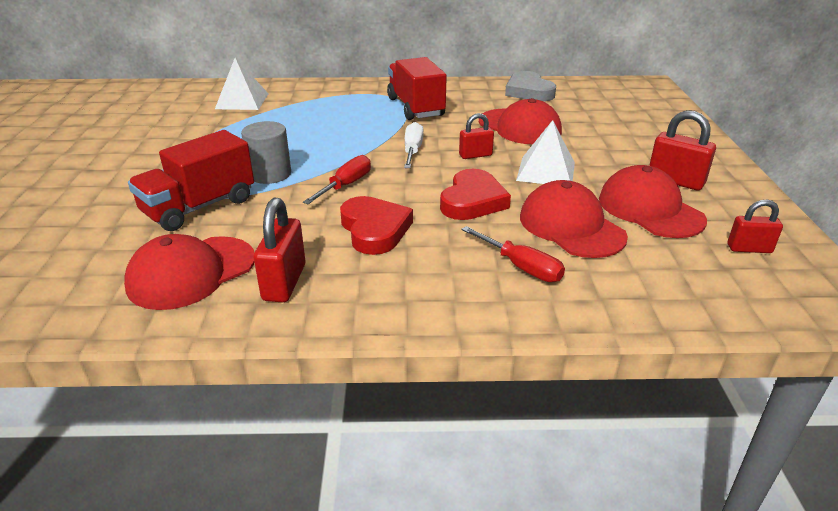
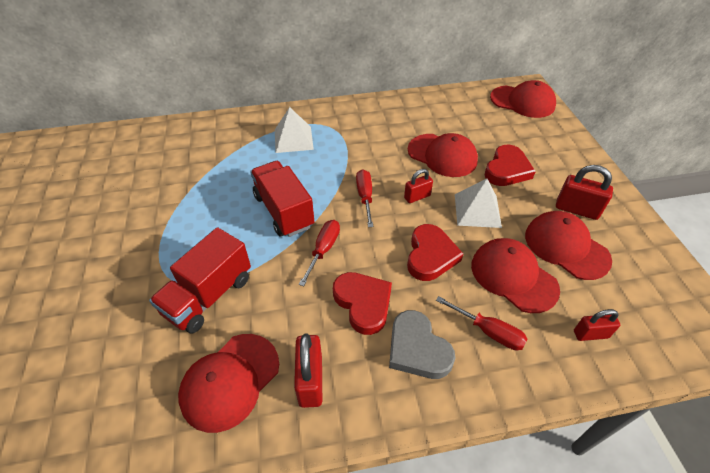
camera: 10 degrees left, 15 degrees up
white pyramid [215,58,268,110] -> white pyramid moved to [275,107,314,153]
grey cylinder [241,121,291,184] -> none
red truck [387,57,447,120] -> red truck moved to [250,161,314,237]
white screwdriver [404,122,424,168] -> red screwdriver [356,169,373,227]
grey heart [505,71,556,101] -> grey heart moved to [389,310,455,379]
red padlock [728,199,783,253] -> red padlock moved to [574,309,620,341]
none -> red heart [485,145,536,186]
none -> red cap [490,80,556,118]

